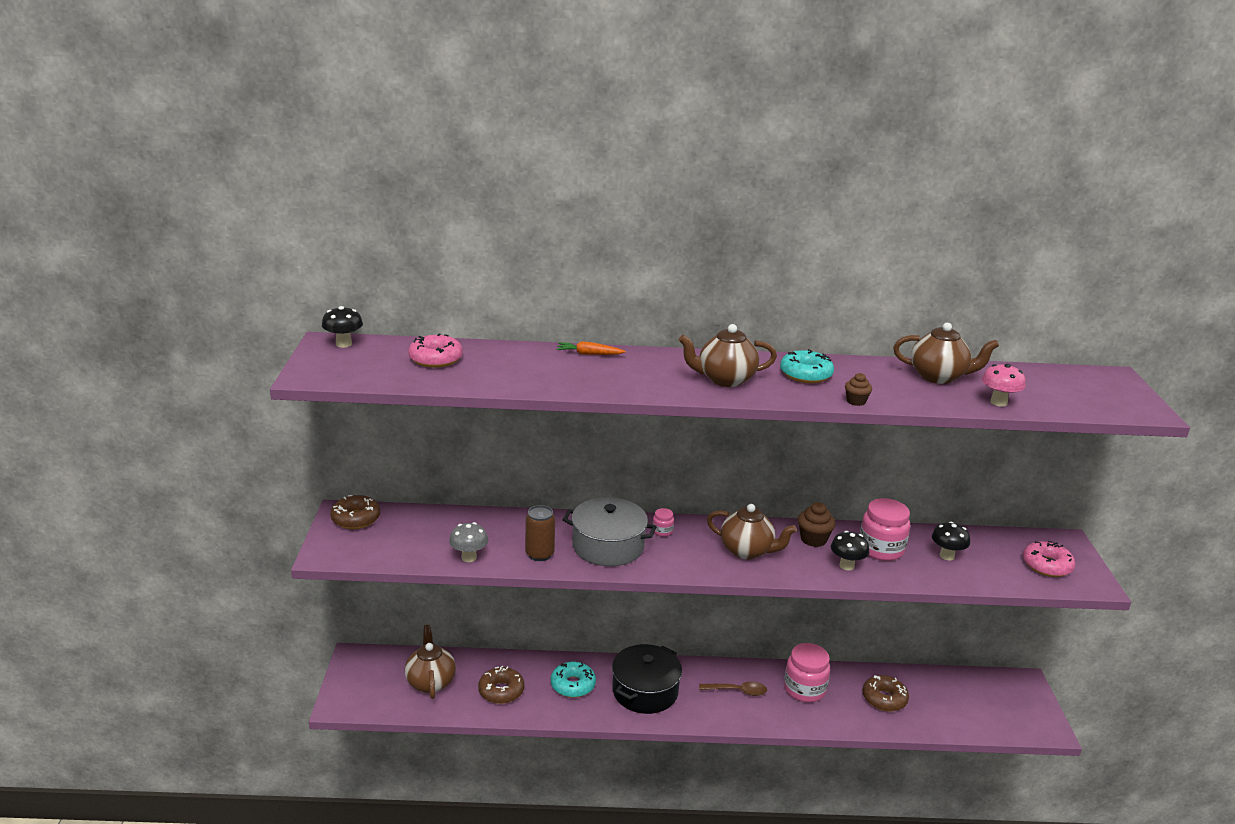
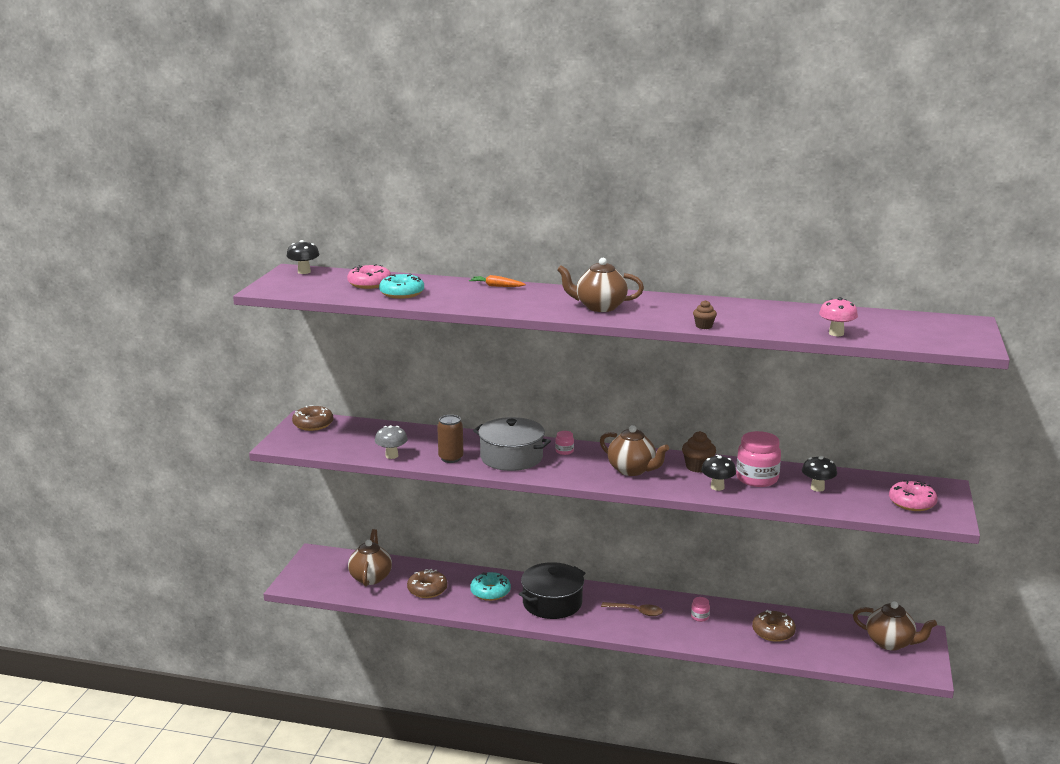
camera: 15 degrees right, 5 degrees down
turquoise donut [780,349,834,383] -> turquoise donut moved to [379,273,424,299]
pink jar [784,643,831,702] -> pink jar [691,597,710,622], size x0.46
brown teapot [893,323,999,384] -> brown teapot moved to [853,601,937,651]

